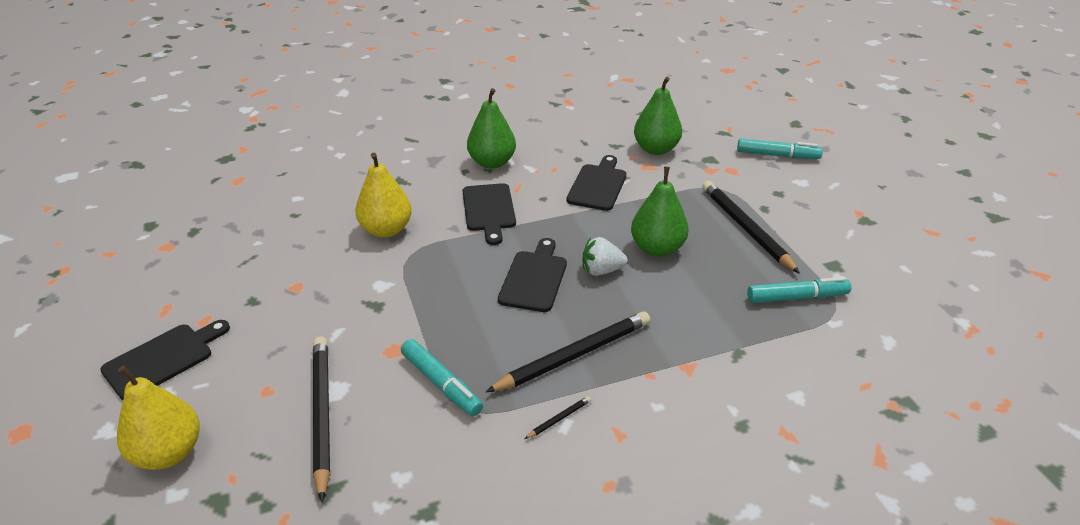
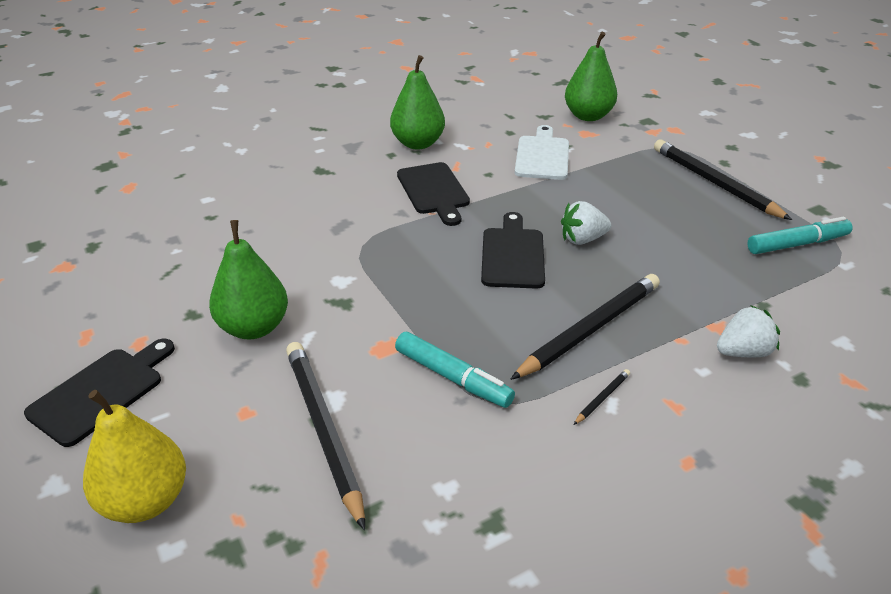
camera: 10 degrees left, 0 degrees up
yellow pear [355,153,412,238] -> none
black cutting board [566,155,626,211] -> white cutting board [515,125,569,180]
green pear [631,167,689,257] -> green pear moved to [209,220,288,339]
turquoise marker [737,138,823,159] -> none
none -> white strawberry [717,305,780,357]

